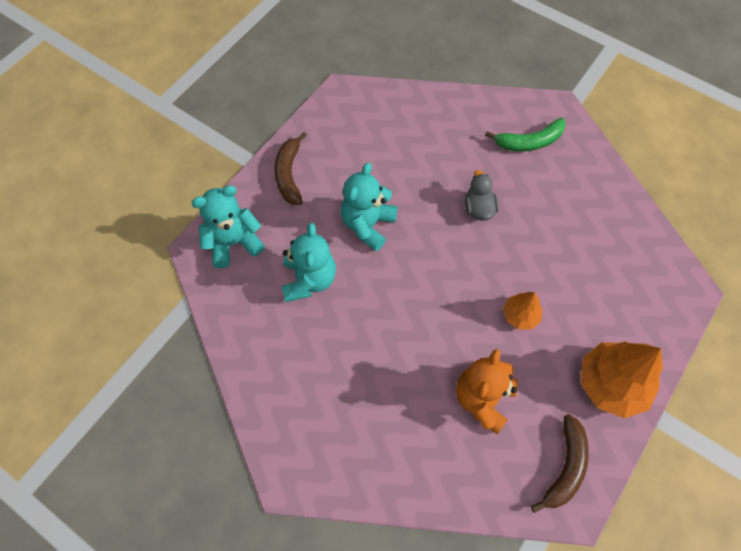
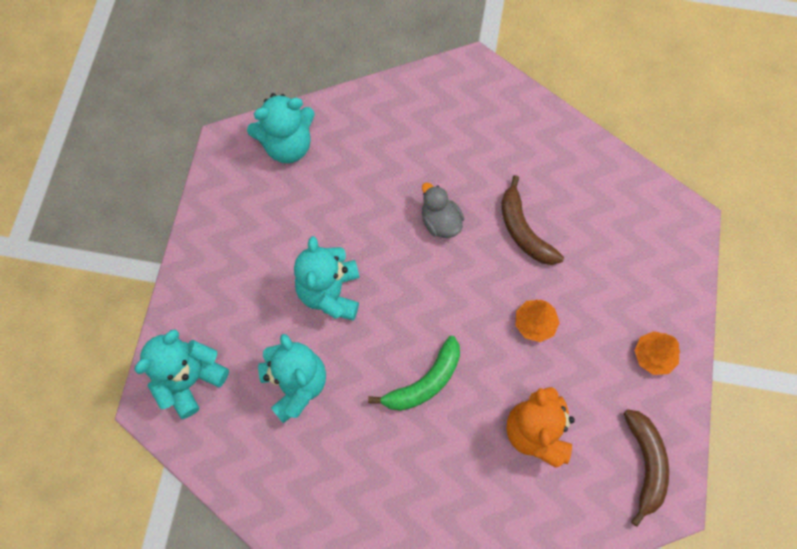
camera: 25 degrees left, 5 degrees up
brown banana [274,132,307,205] -> brown banana moved to [501,175,564,265]
green banana [485,118,566,152] -> green banana moved to [368,336,460,411]
orange tree [581,341,663,419] -> orange tree [634,331,680,375], size x0.54
none -> turquoise teddy bear [247,93,315,163]

